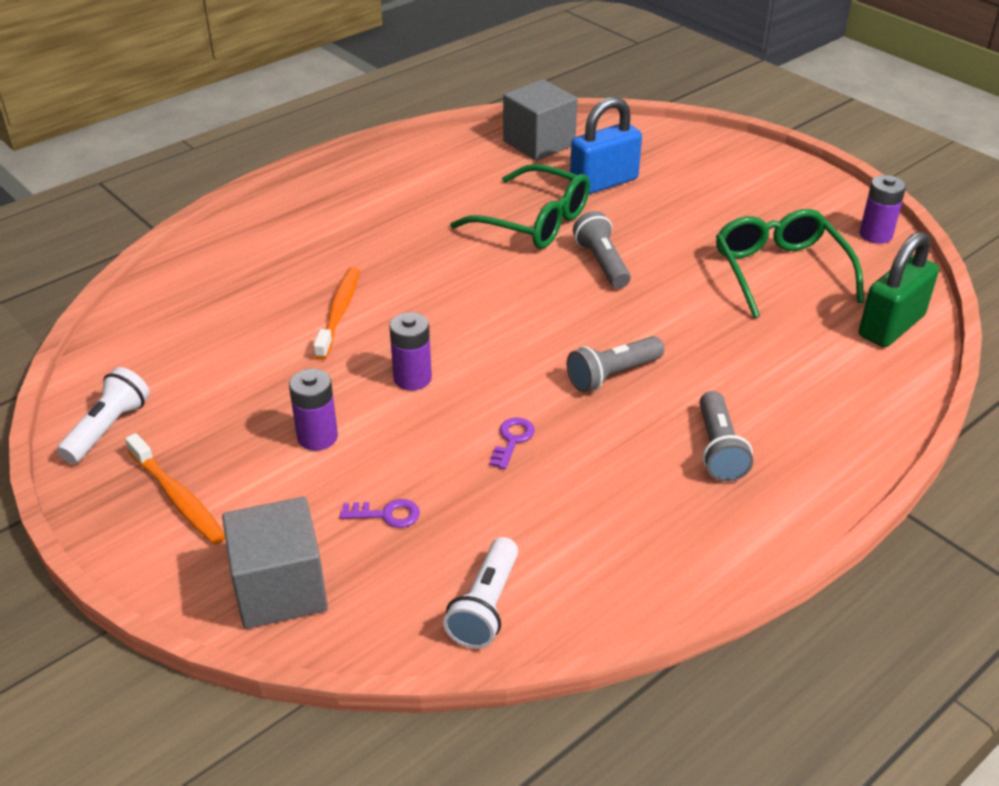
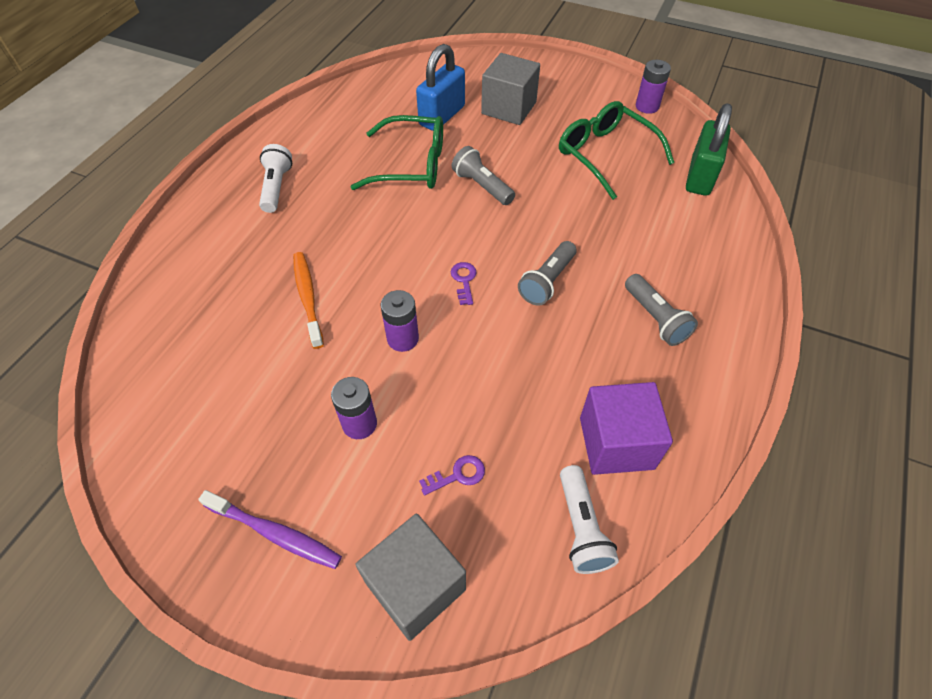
camera: 25 degrees left, 15 degrees up
white flashlight [57,367,150,464] -> white flashlight moved to [259,144,292,213]
orange toothbrush [125,433,225,545] -> purple toothbrush [198,490,342,569]
purple key [489,417,535,469] -> purple key moved to [451,262,477,305]
grey cube [503,79,578,161] -> grey cube moved to [481,53,540,125]
none -> purple cube [580,382,673,475]

